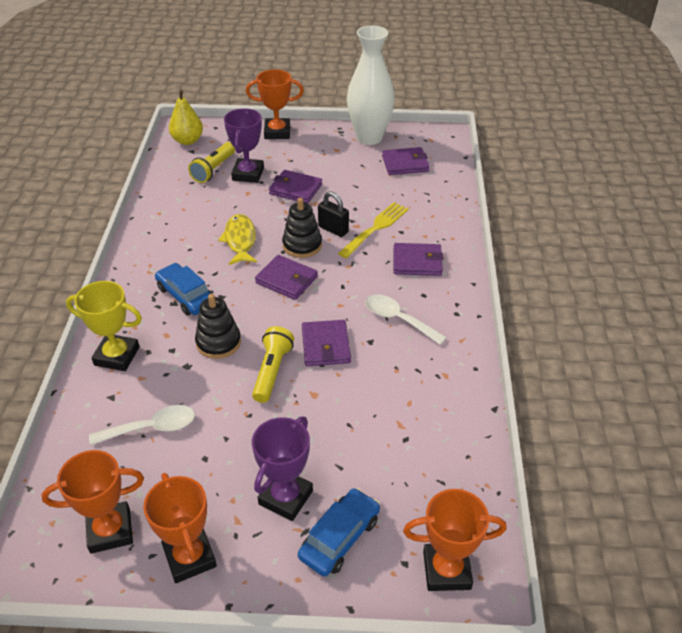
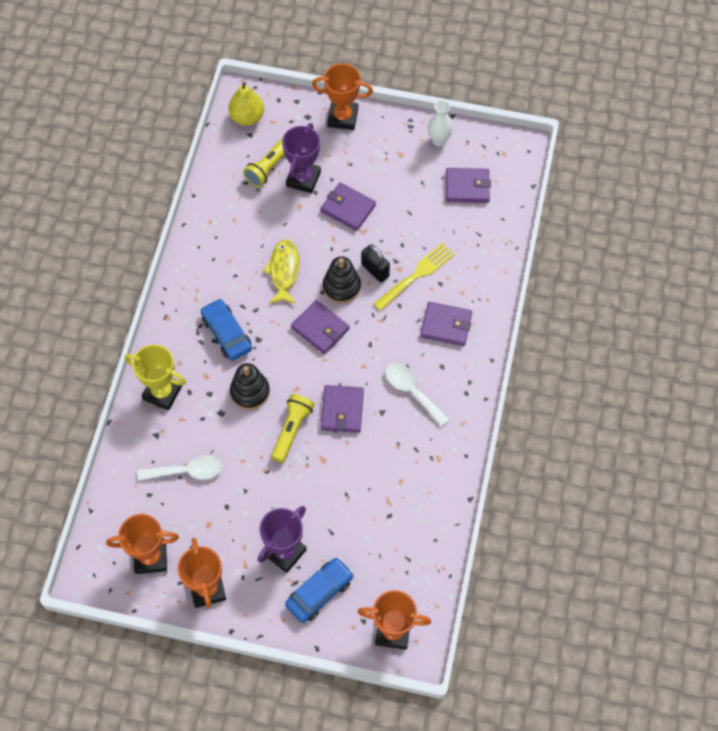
camera: 10 degrees right, 20 degrees up
white vase [347,26,395,145] -> white vase [428,100,453,147], size x0.49

